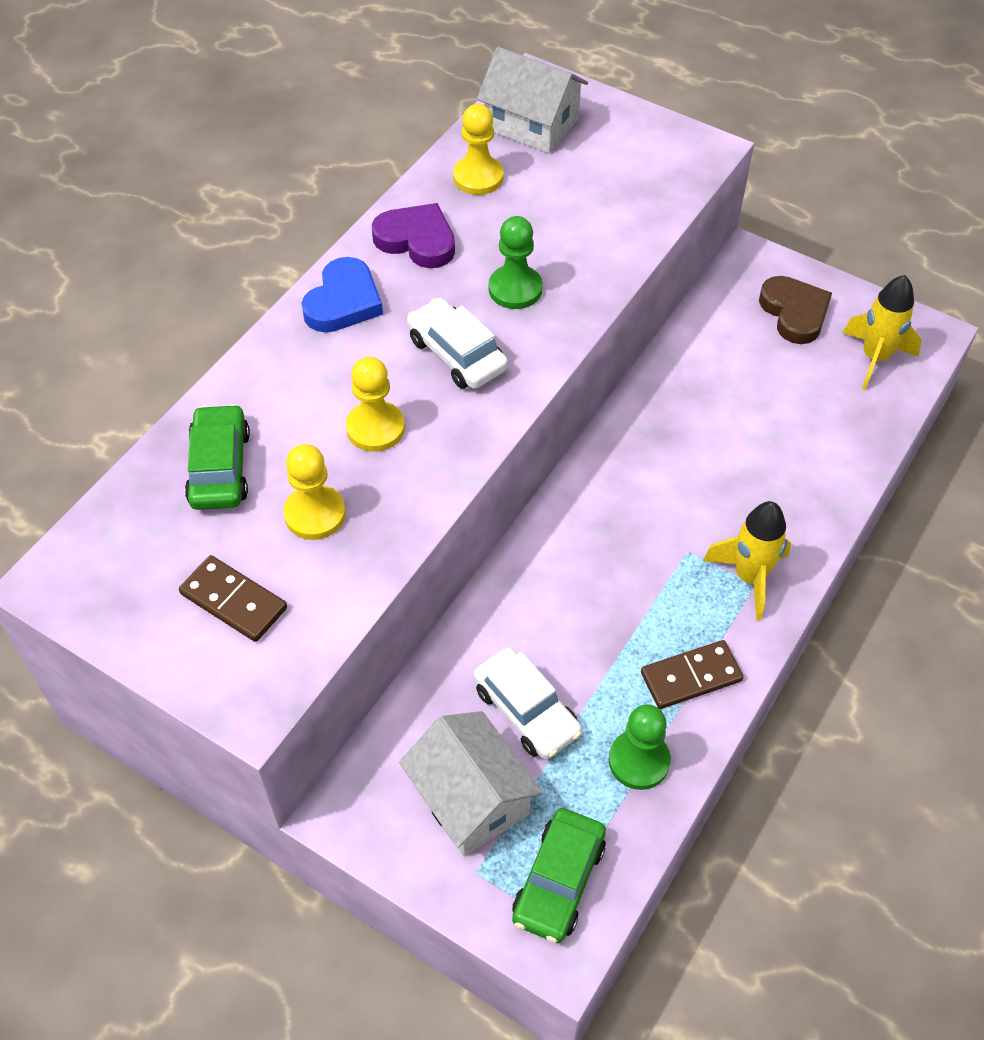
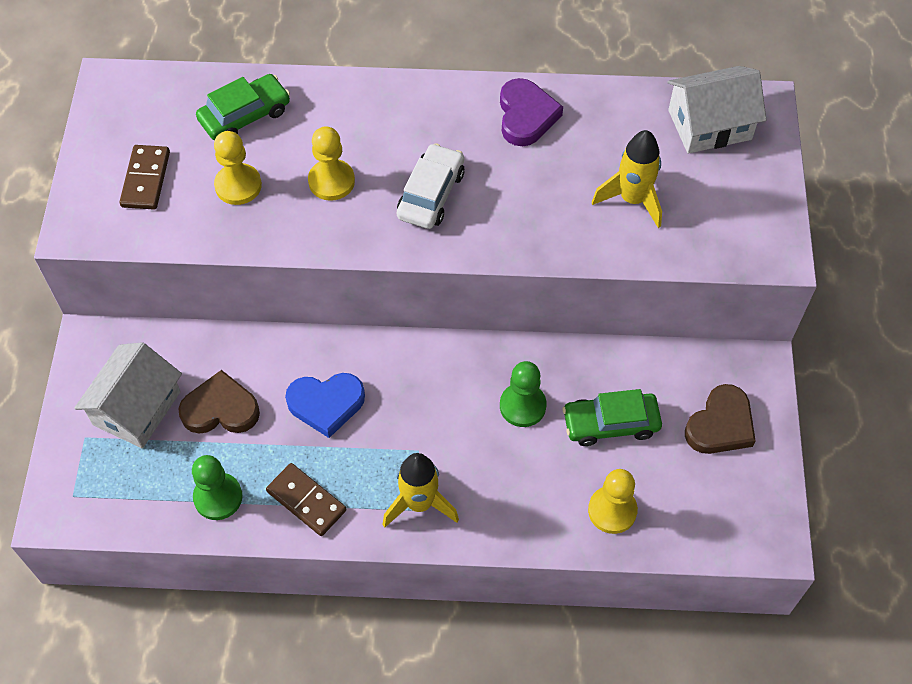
camera: 60 degrees right, 5 degrees up
blue heart [301,257,383,333] -> blue heart moved to [285,373,365,438]
yellow pawn [453,104,504,195] -> yellow pawn moved to [588,469,638,534]
white car [473,647,582,760] -> brown heart [178,370,260,434]
white house [477,47,588,154] -> white house turned 75 degrees clockwise [668,66,766,154]
green pawn [488,216,543,309] -> green pawn moved to [500,361,547,427]
green car [512,808,606,943] -> green car moved to [563,389,662,446]
yellow rocket [843,275,922,390] -> yellow rocket moved to [592,130,662,228]

